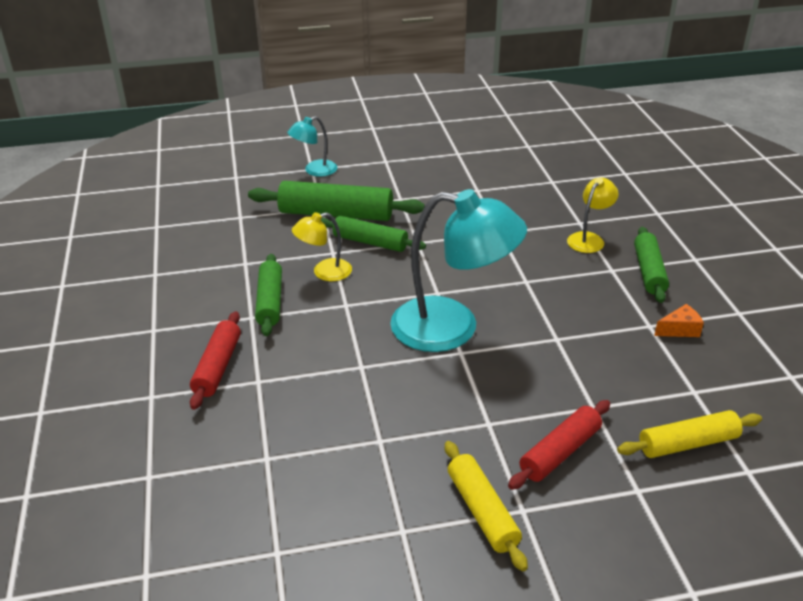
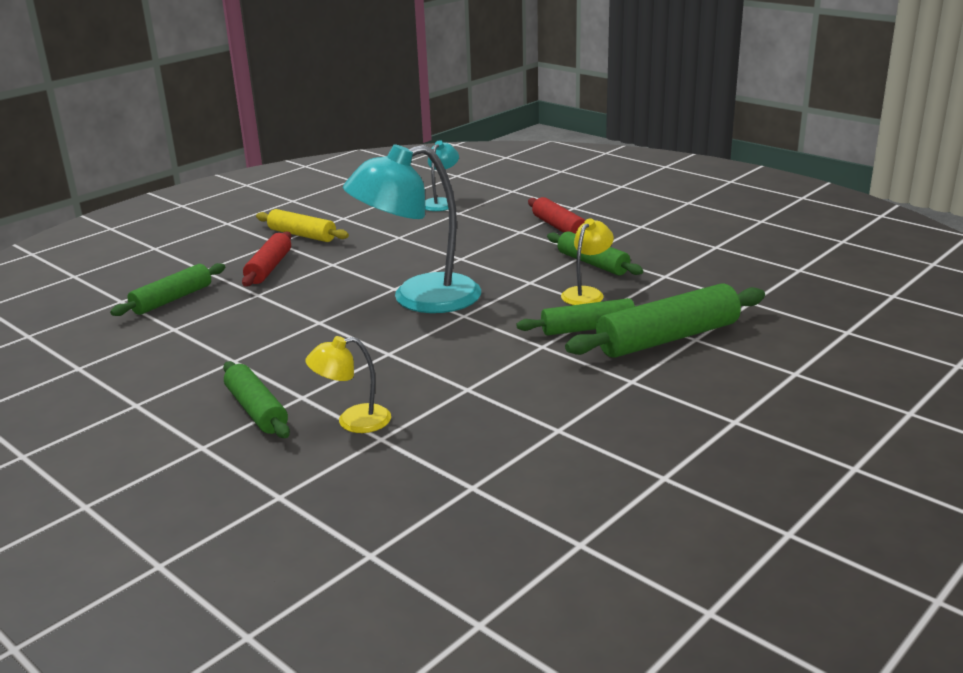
camera: 145 degrees right, 10 degrees down
turquoise lamp [287,116,337,177] -> turquoise lamp moved to [425,140,459,211]
yellow lamp [567,178,619,253] -> yellow lamp turned 75 degrees clockwise [305,336,391,433]
yellow rolling pin [617,410,762,458] -> green rolling pin [110,263,225,316]
orange cheese [654,304,704,337] -> none

